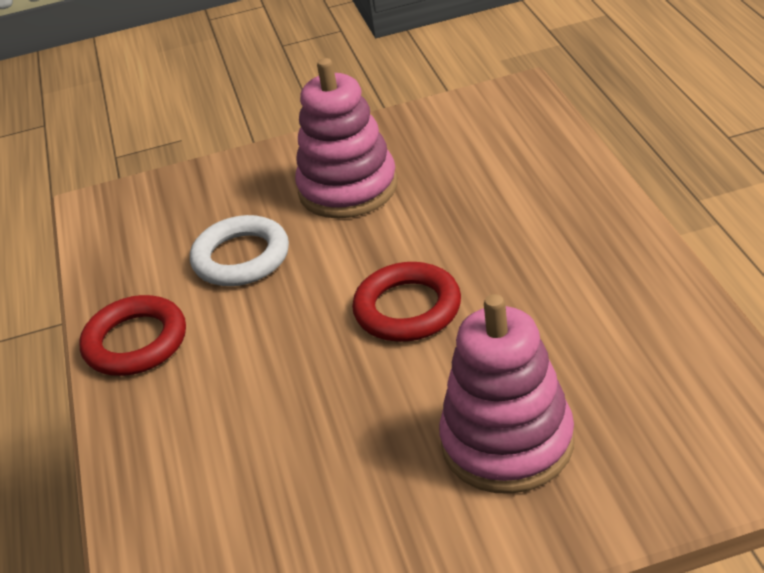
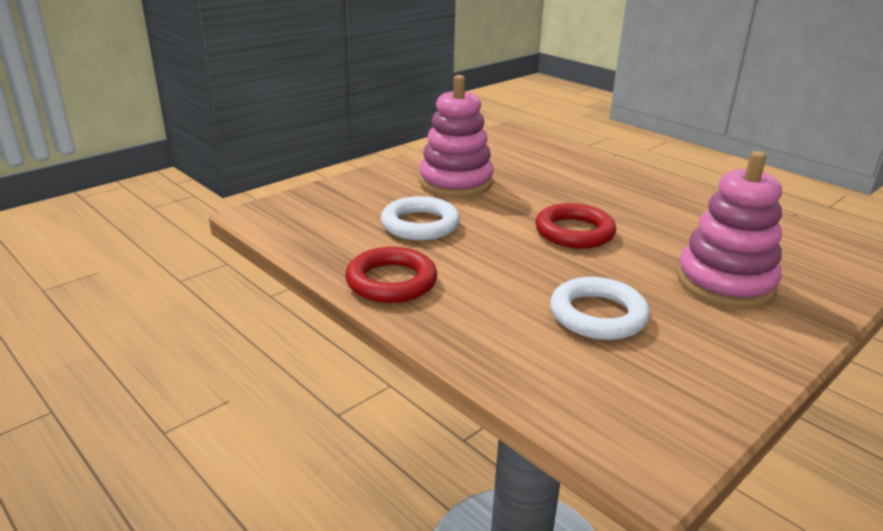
camera: 35 degrees left, 10 degrees down
none -> white ring [550,277,650,340]

